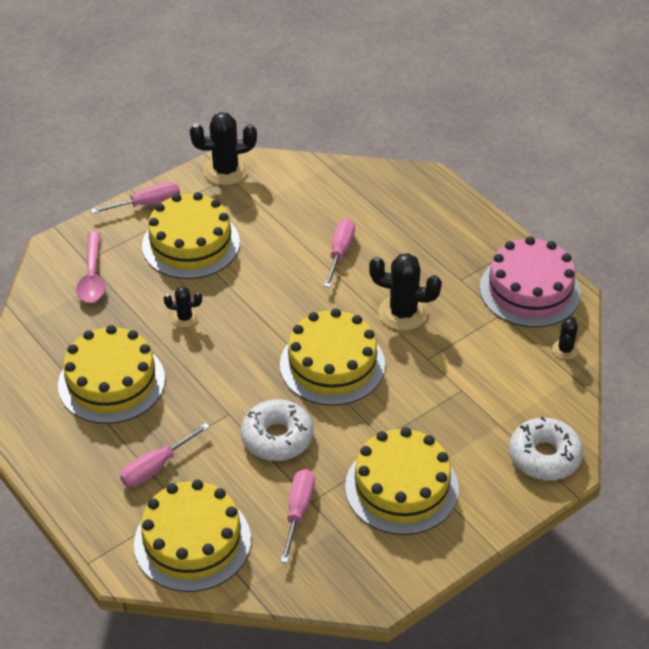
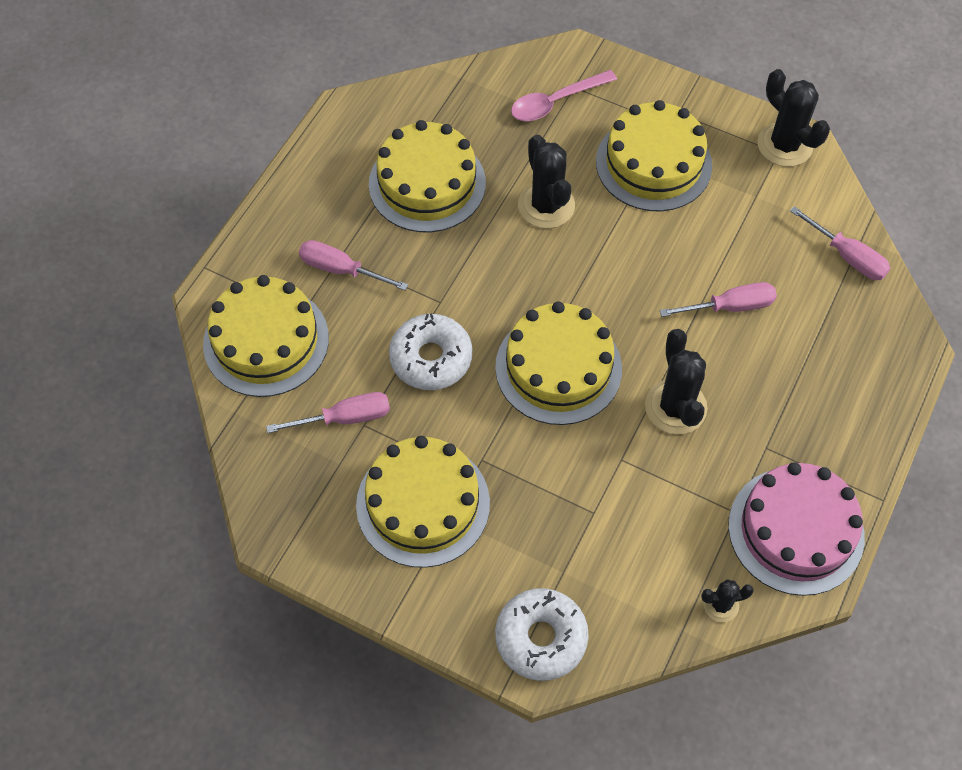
camera: 65 degrees right, 15 degrees up
pink screwdriver [91,182,180,214] -> pink screwdriver moved to [790,206,890,280]
black cactus [164,287,202,327] -> black cactus [518,135,575,228], size x1.87

